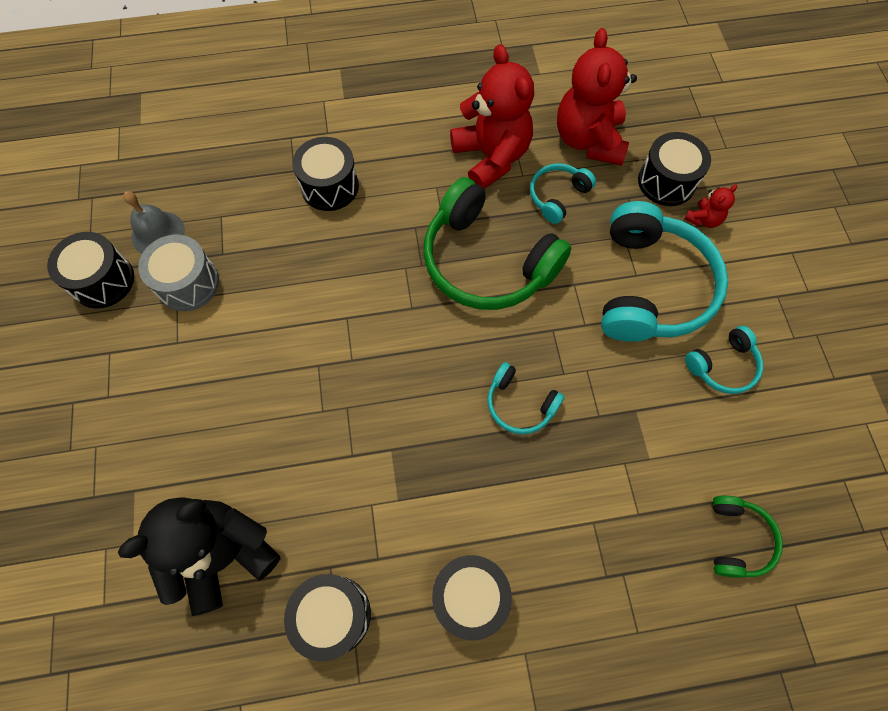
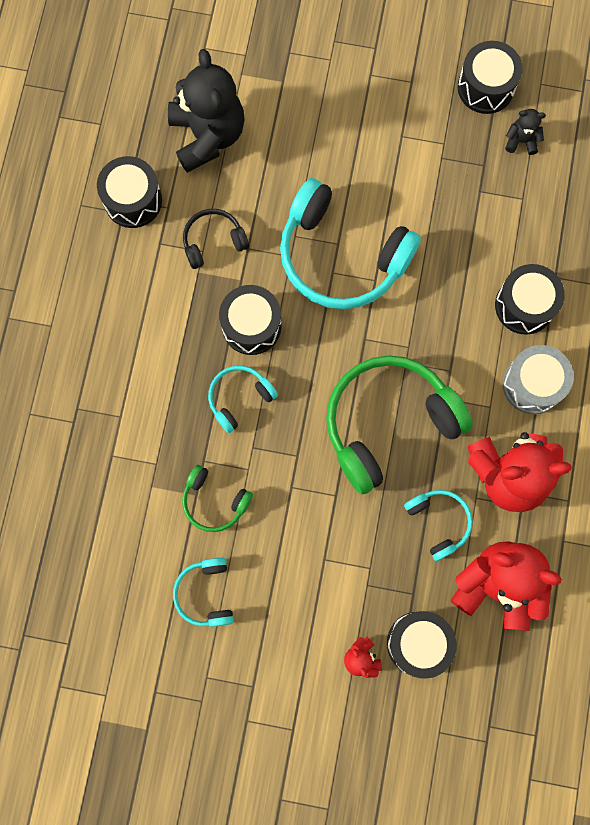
camera: 110 degrees right, 10 degrees up
grey bell [123,191,185,254] -> black teddy bear [505,109,546,155]
grey drum [138,235,219,311] -> grey drum moved to [503,345,574,414]
black drum [432,555,512,641] -> black drum moved to [219,285,281,355]
turquoise headphones [601,201,728,342] -> turquoise headphones moved to [280,178,421,309]
green headphones [713,496,783,578] -> green headphones moved to [182,465,253,532]
none -> black headphones [183,209,249,269]

